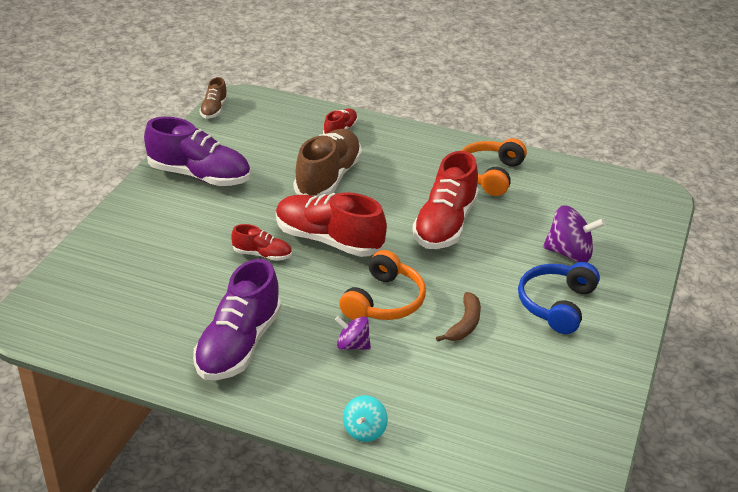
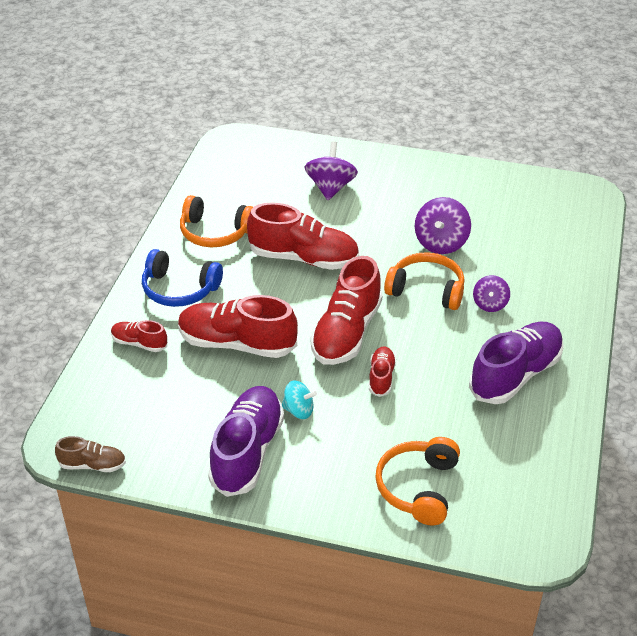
camera: 95 degrees left, 5 degrees up
purple shoe [193,259,282,380] -> purple shoe turned 60 degrees counterclockwise [469,322,564,404]
brown shoe [293,129,362,197] -> red shoe [178,295,298,358]
turquoise spinning top [343,395,388,442] -> turquoise spinning top moved to [282,380,317,419]
brown banana [436,292,481,342] -> purple spinning top [415,197,471,254]
blue headphones [518,262,600,334] -> blue headphones moved to [142,249,223,307]
none -> orange headphones [375,437,460,526]

